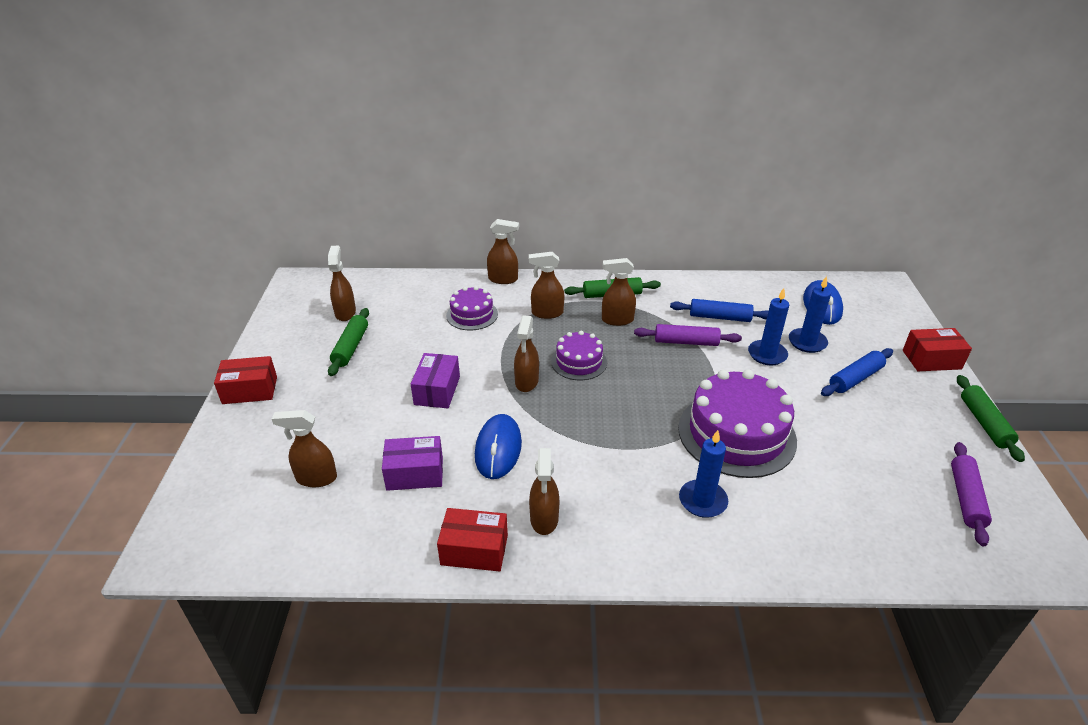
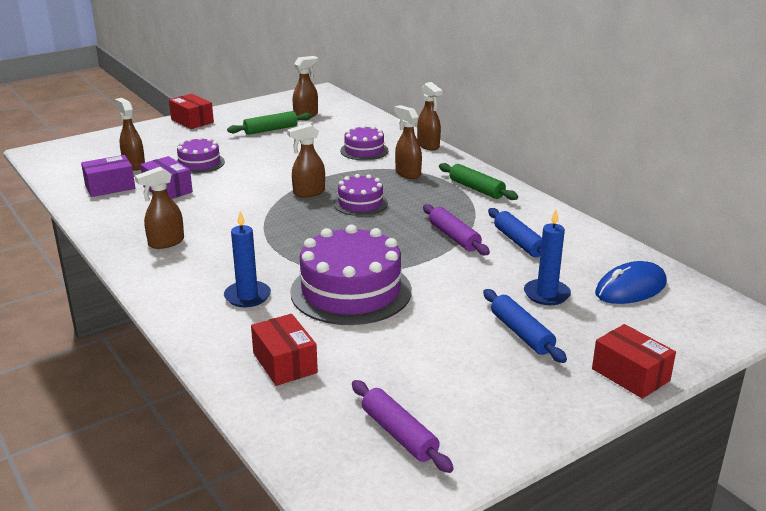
camera: 55 degrees right, 10 degrees down
purple box [411,353,460,408] -> purple box moved to [81,155,135,197]
red box [437,508,508,572] -> red box moved to [251,314,318,386]
blue mouse [475,414,522,479] -> none
brown spray bottle [602,258,636,326] -> none
blue candle [748,288,789,366] -> none
blue rolling pin [821,348,893,396] -> blue rolling pin turned 45 degrees clockwise [483,289,567,363]
purple rolling pin [951,442,992,546] -> purple rolling pin turned 75 degrees clockwise [352,380,454,473]
green rolling pin [957,375,1025,462] -> none
none -> purple cake [176,137,225,174]

